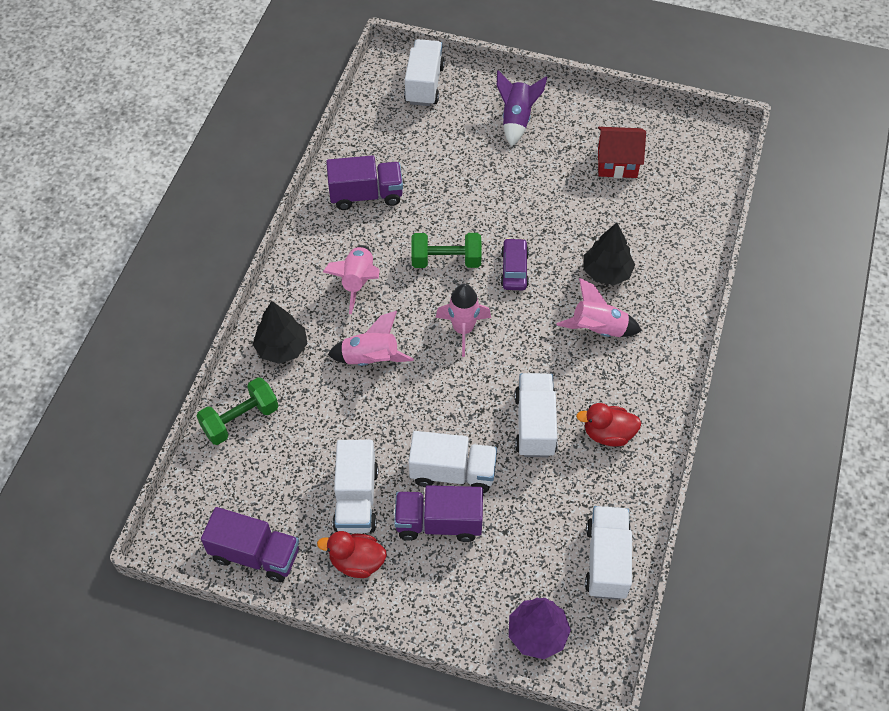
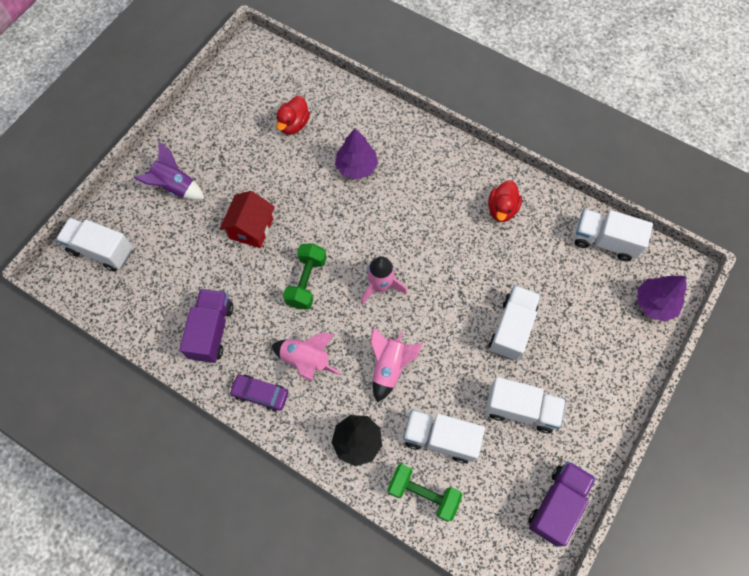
camera: 75 degrees left, 10 degrees up
green dumbbell [197,377,278,445] -> green dumbbell turned 45 degrees counterclockwise [387,464,462,522]
red duck [317,531,387,578] -> red duck moved to [276,96,310,135]
purple truck [394,485,483,542] -> none
purple car [501,238,529,290] -> purple car moved to [229,375,288,411]
white truck [514,373,558,457] -> white truck moved to [403,410,485,463]
pink rocket [557,278,642,337] -> none
black tree [584,223,635,285] -> purple tree [335,128,378,180]
red house [598,127,646,178] -> red house moved to [220,191,275,248]

